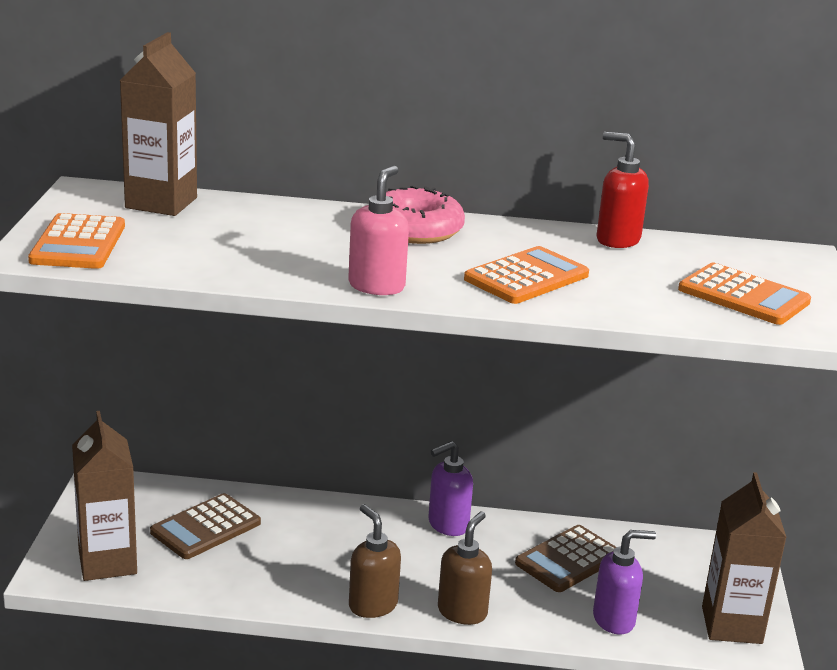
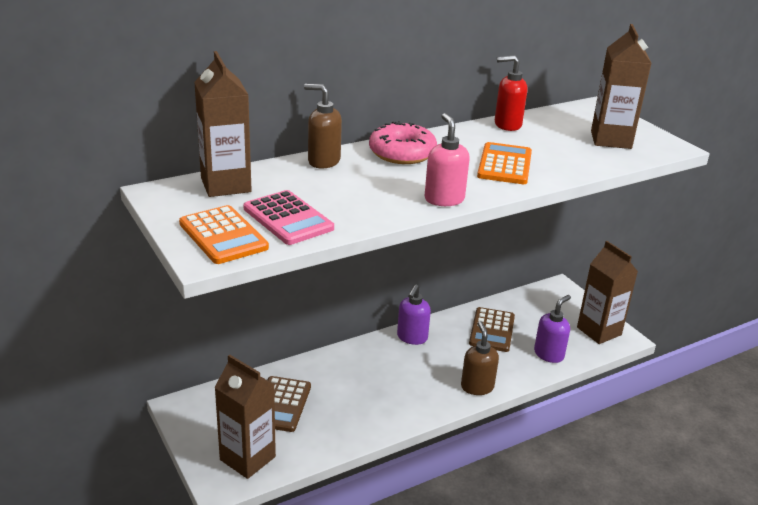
camera: 35 degrees left, 5 degrees up
brown soap dispenser [349,504,401,618] -> brown soap dispenser moved to [304,84,342,168]
orange calculator [678,263,811,325] -> brown carton [591,24,652,149]
none -> pink calculator [243,190,334,245]

